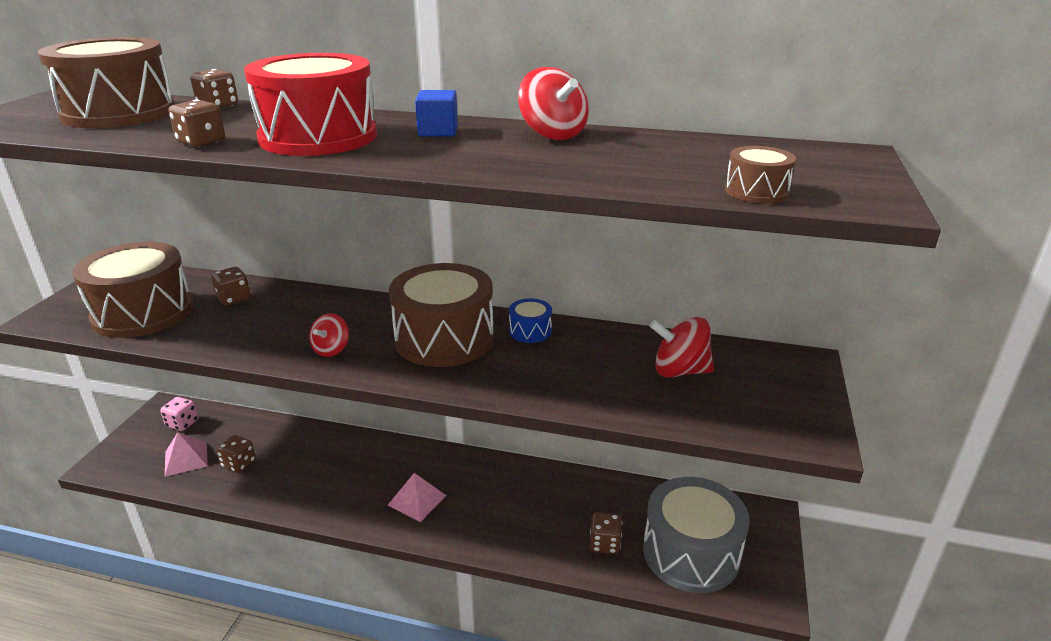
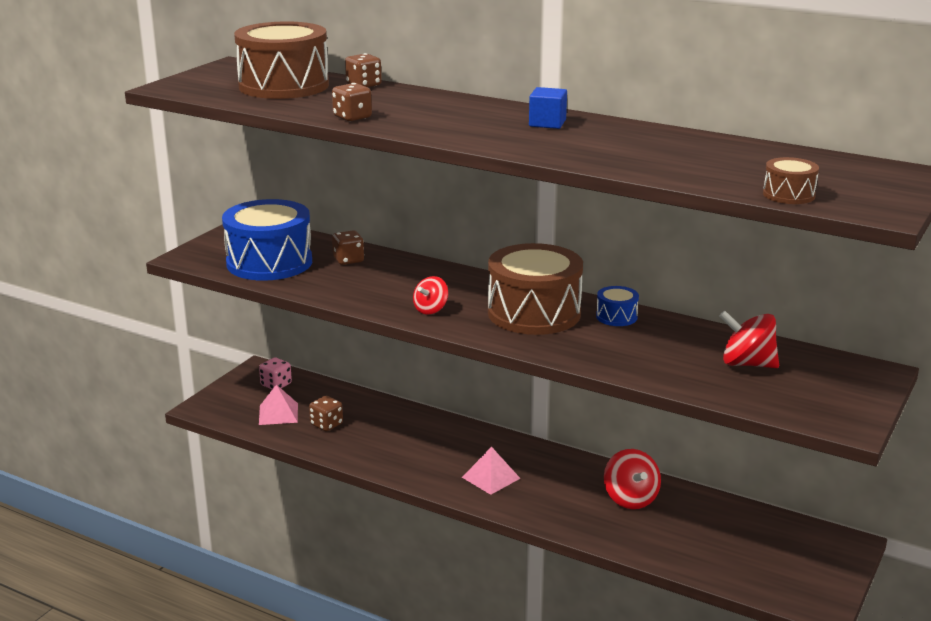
camera: 15 degrees right, 5 degrees down
brown drum [72,242,193,338] -> blue drum [222,199,312,281]
red drum [244,53,377,156] -> none
red spinning top [518,67,589,140] -> red spinning top moved to [604,449,661,509]
brown dice [590,512,622,554] -> none
grey drum [643,477,750,593] -> none

